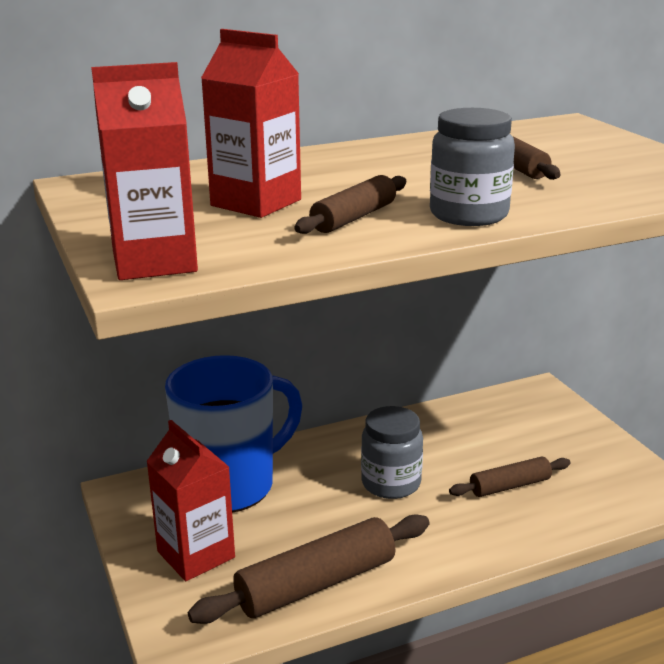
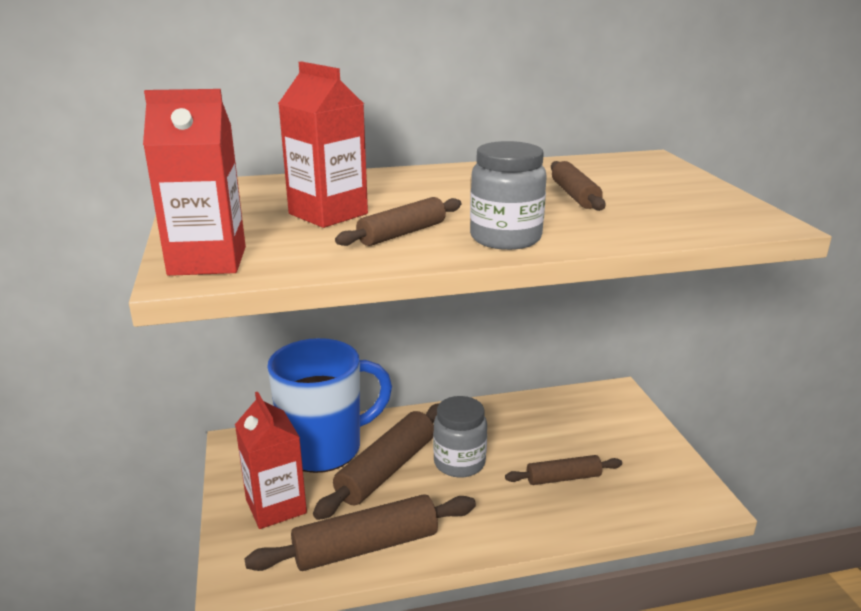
camera: 10 degrees right, 0 degrees up
none -> brown rolling pin [313,403,440,520]

